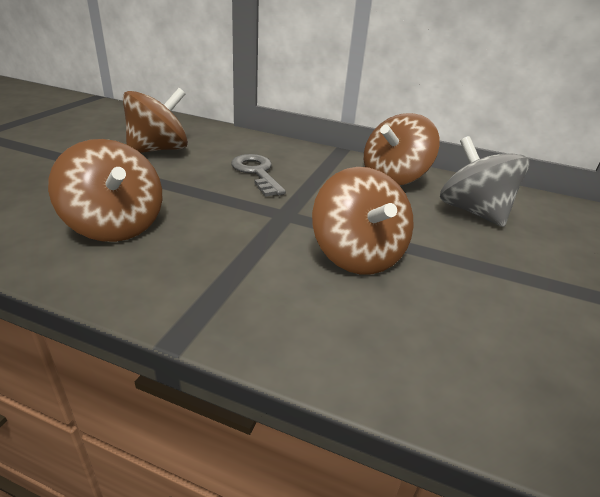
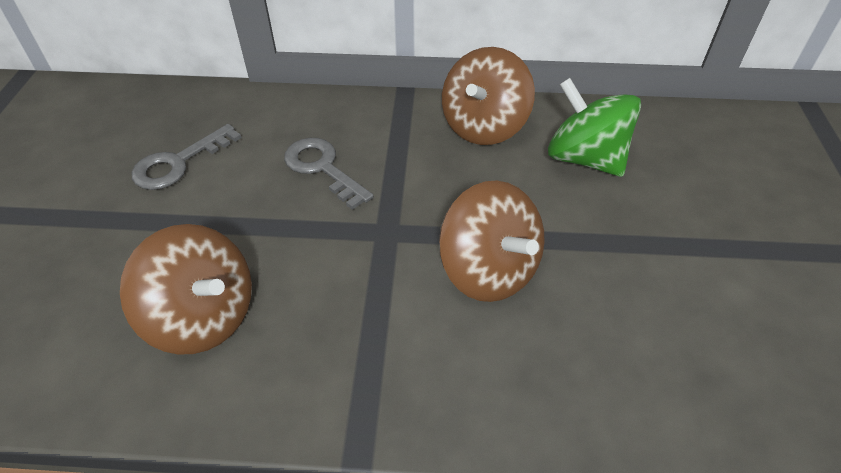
camera: 15 degrees left, 15 degrees up
brown spinning top [123,88,188,153] -> grey key [132,124,242,190]
grey spinning top [440,136,530,227] -> green spinning top [548,78,641,177]

